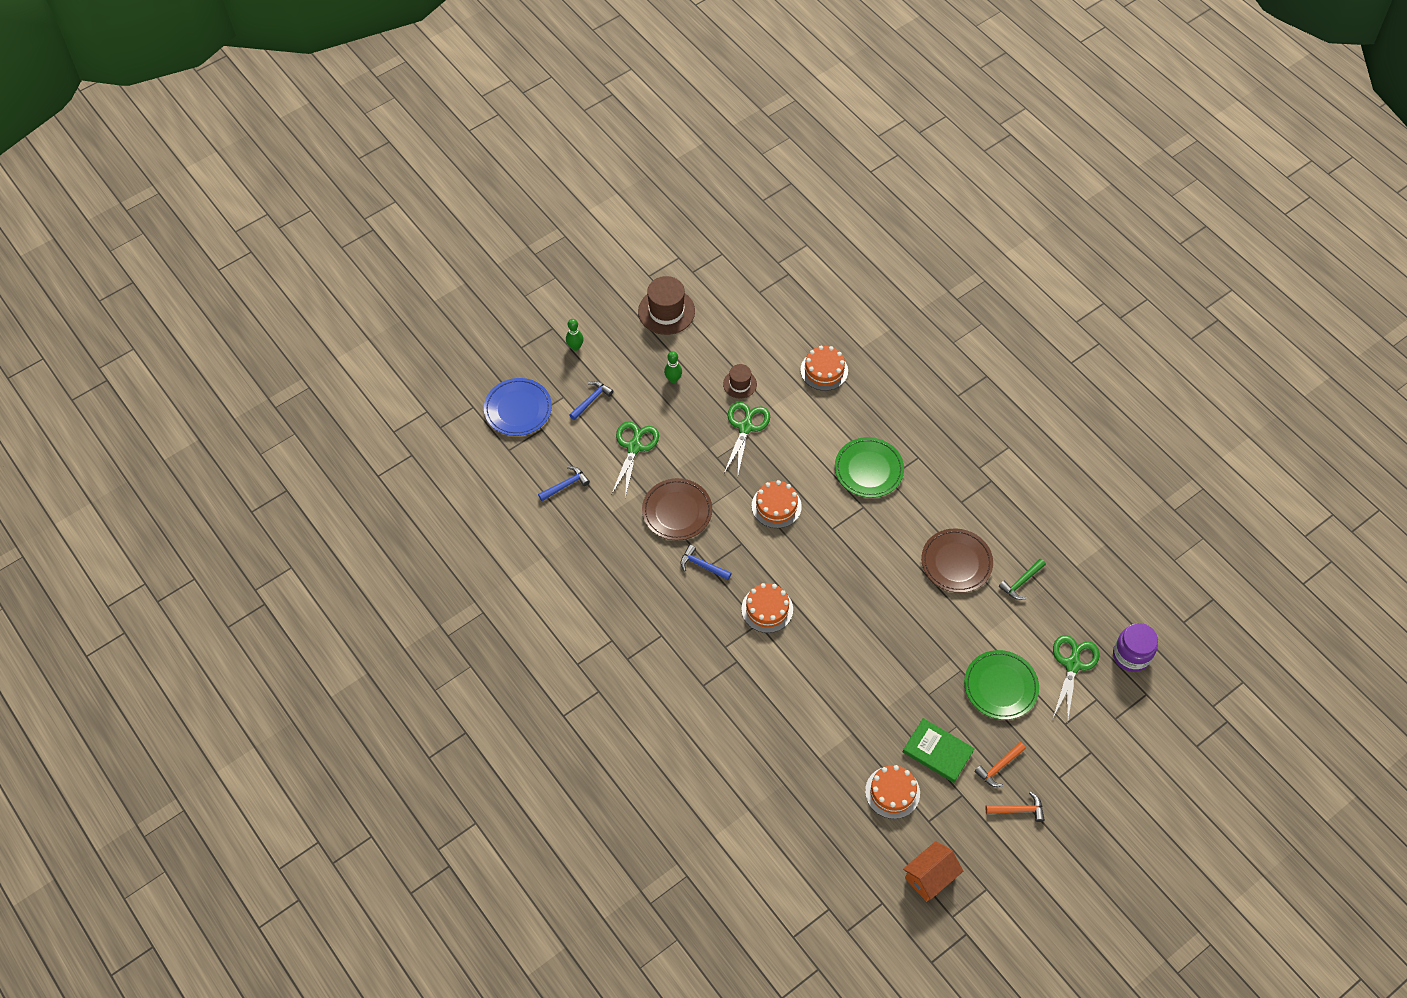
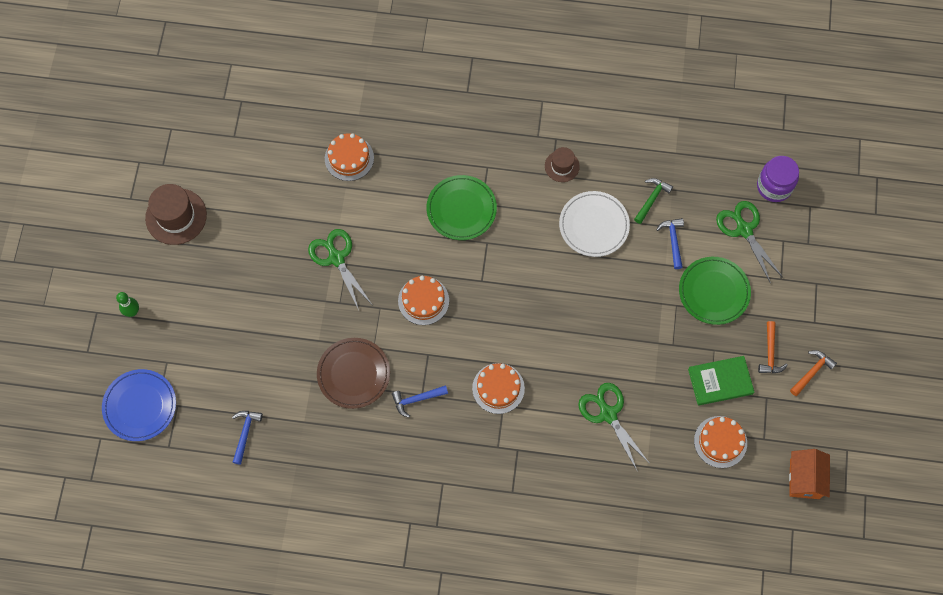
camera: 45 degrees left, 10 degrees up
blue hammer [569,381,614,420] -> blue hammer moved to [656,218,684,269]
green scissors [611,421,659,498] -> green scissors moved to [578,383,650,472]
green bowling pin [664,351,682,383] -> none
brown hat [723,364,757,399] -> brown hat moved to [545,147,580,182]
brown plate [921,529,993,593] -> white plate [559,191,630,257]
green hammer [999,558,1046,600] -> green hammer turned 150 degrees counterclockwise [634,178,673,224]

